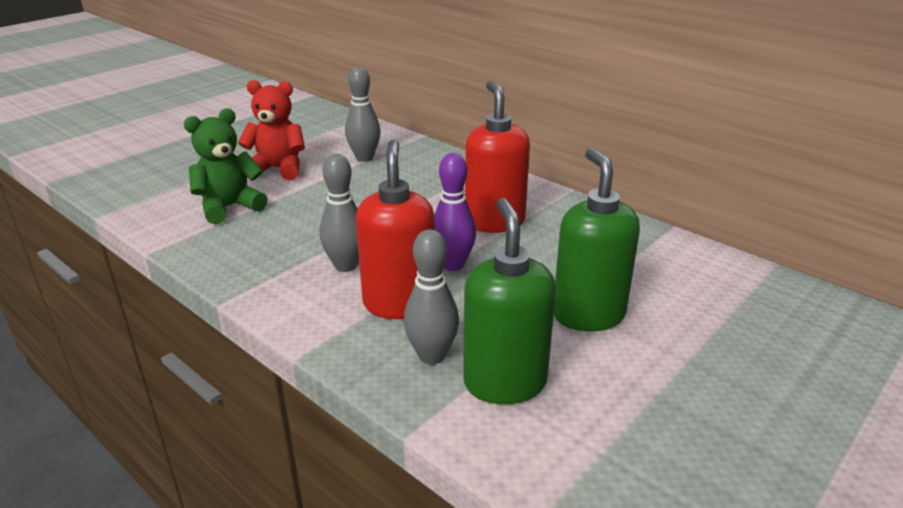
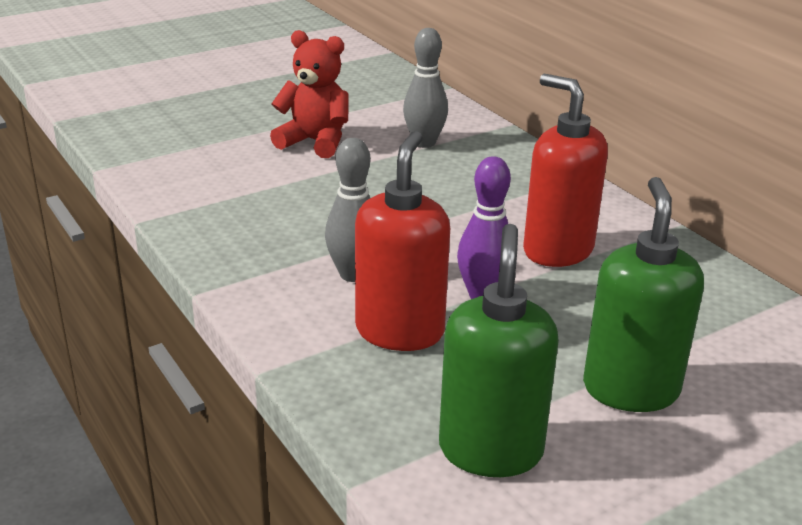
camera: 15 degrees right, 0 degrees up
green teddy bear [184,108,268,224] -> none
grey bowling pin [404,229,459,365] -> none
red soap dispenser [465,81,530,233] -> red soap dispenser turned 45 degrees counterclockwise [523,74,608,267]

